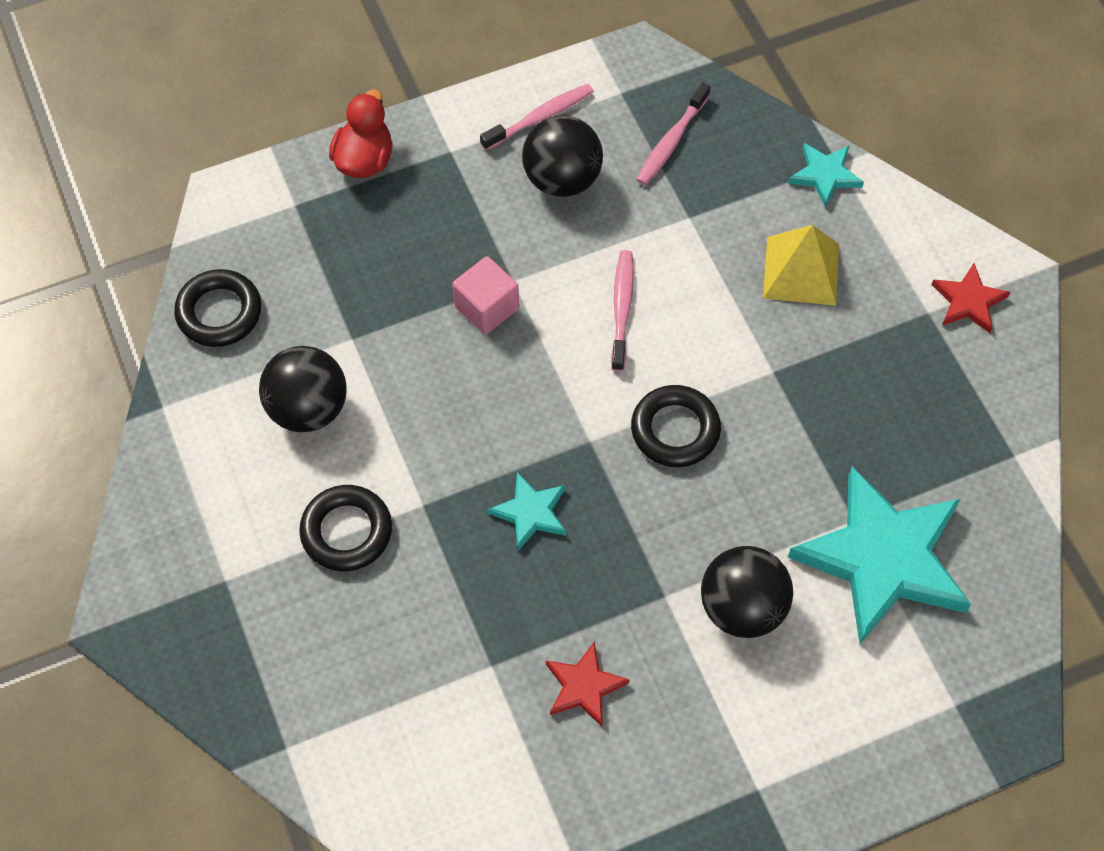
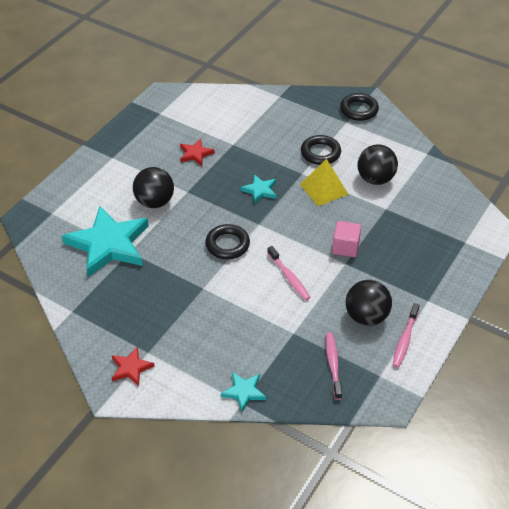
camera: 145 degrees right, 15 degrees down
black ring [174,269,262,347] -> black ring moved to [340,93,379,121]
red duck [329,89,392,178] -> none
yellow pyramid [763,225,839,306] -> yellow pyramid moved to [300,159,348,206]

